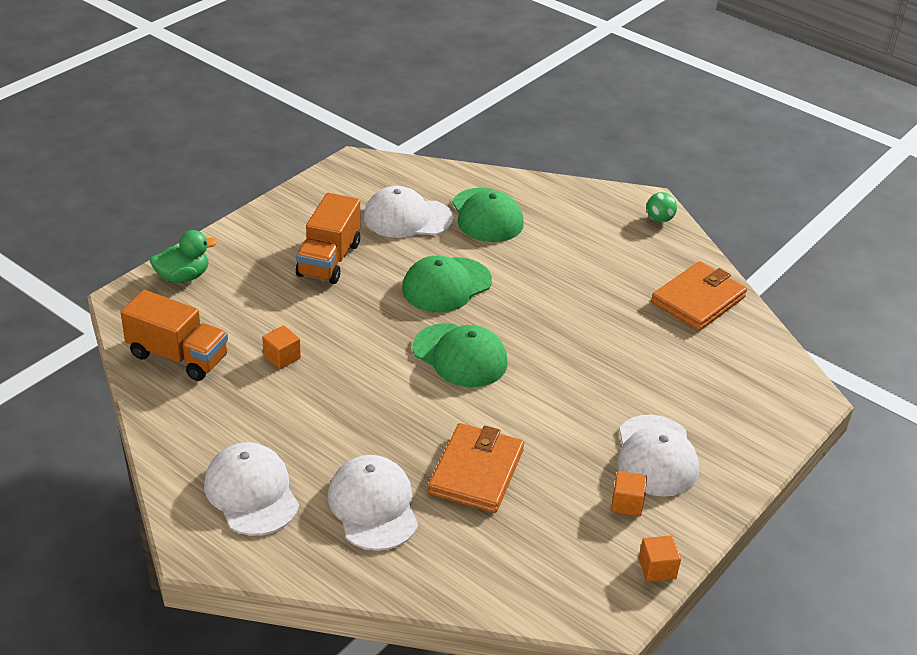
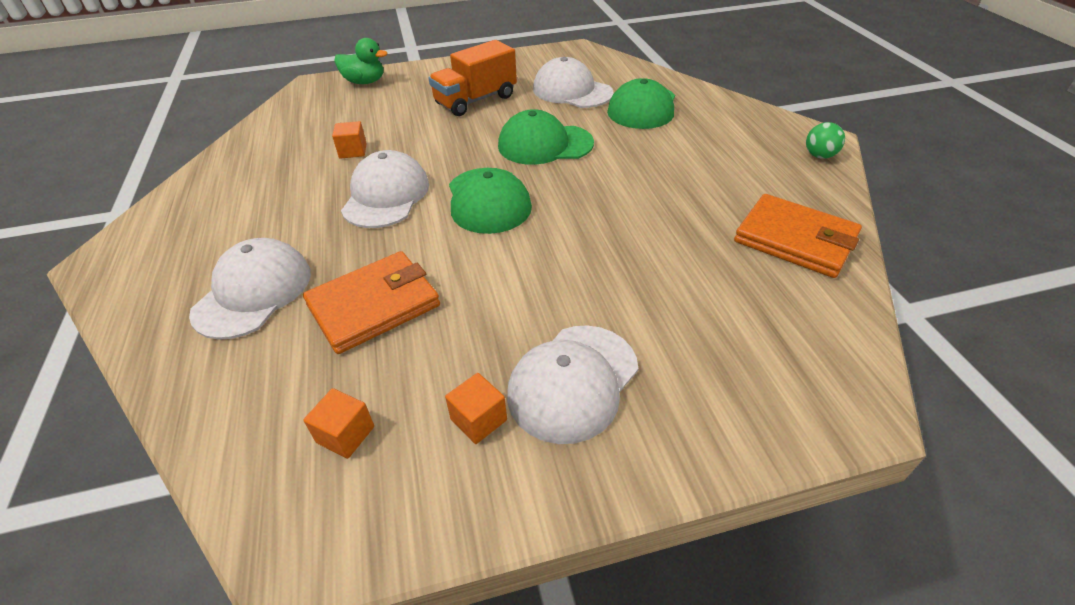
camera: 40 degrees right, 5 degrees up
orange truck [121,290,228,381] -> none
white cap [204,442,299,536] -> white cap moved to [341,150,429,228]
orange cube [639,535,681,582] -> orange cube moved to [303,388,374,459]
orange wallet [651,261,747,331] -> orange wallet turned 45 degrees clockwise [734,194,862,278]

